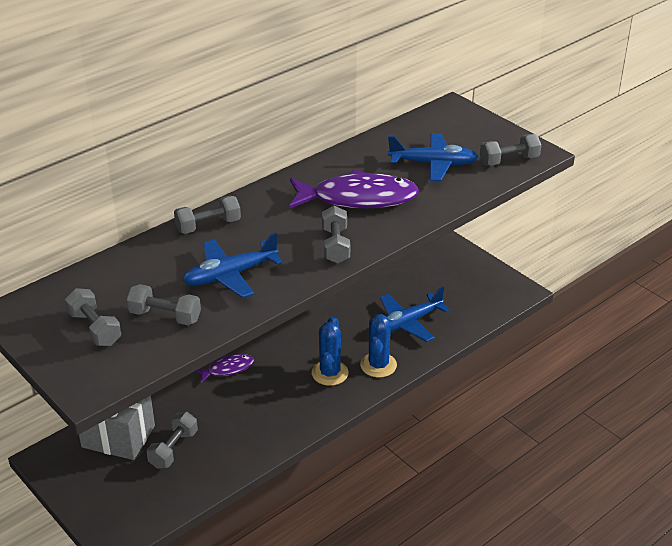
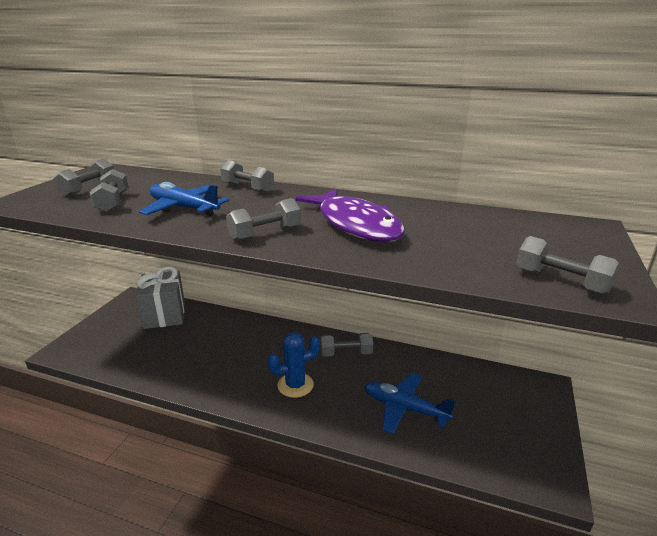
camera: 60 degrees right, 10 degrees down
grey dumbbell [147,412,198,469] -> grey dumbbell moved to [321,333,373,357]
purple fish [196,354,254,383] -> none
blue cactus [360,314,397,378] -> none
blue plane [388,133,478,181] -> none

